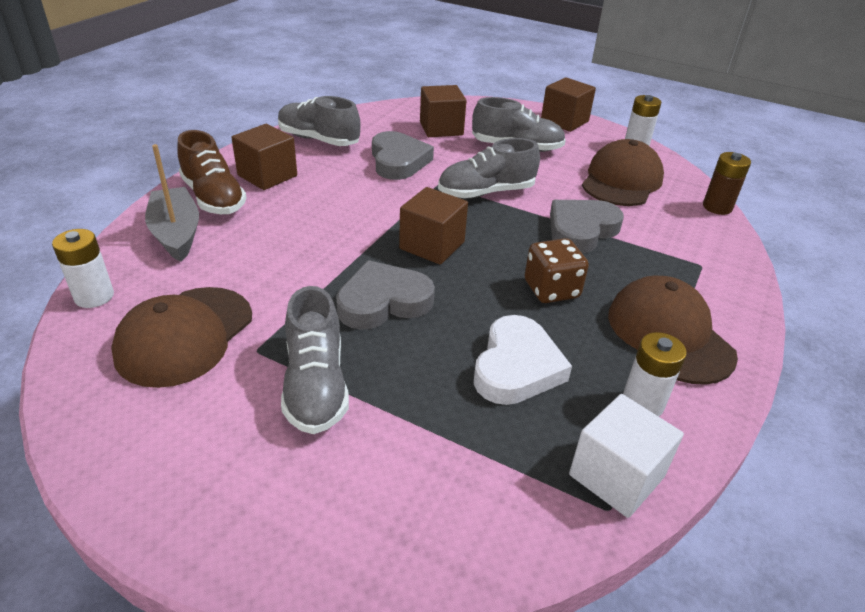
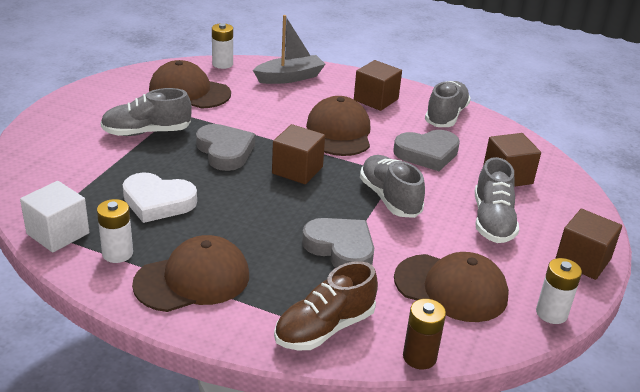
camera: 85 degrees right, 5 degrees down
brown shoe [177,130,247,214] -> brown shoe moved to [274,261,378,350]
brown dice [525,238,589,303] -> none
none -> brown cap [306,96,370,156]

